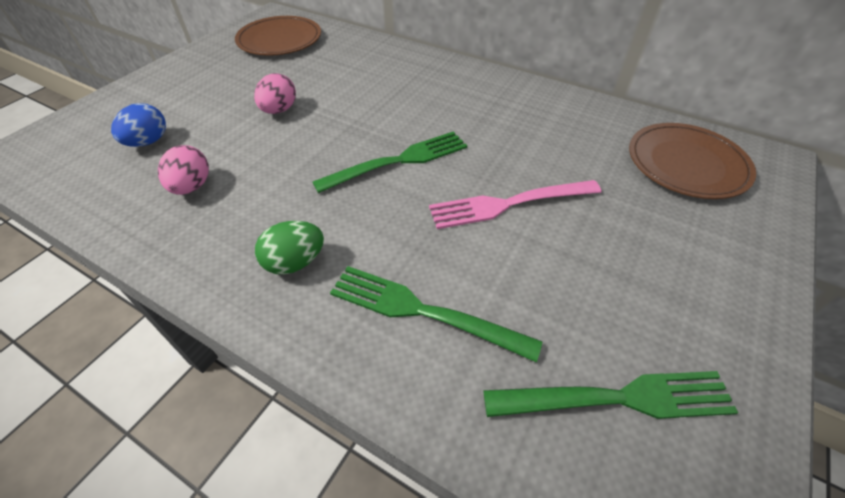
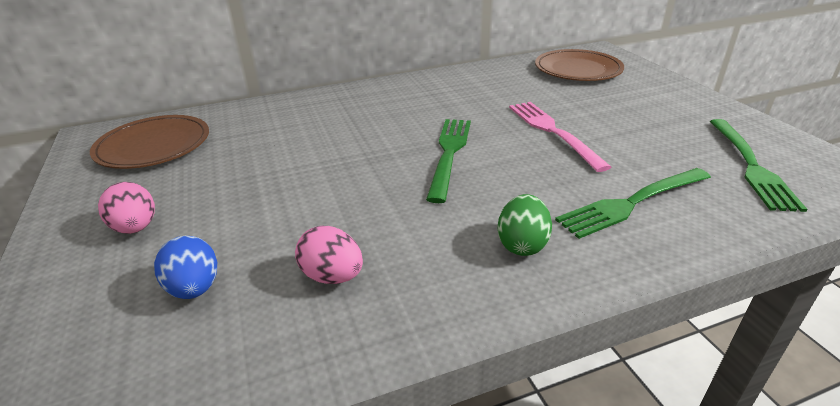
camera: 50 degrees left, 15 degrees down
pink egg [254,73,296,114] -> pink egg moved to [98,182,155,234]
pink fork [429,180,602,229] -> pink fork turned 135 degrees clockwise [509,102,611,172]
green fork [483,371,738,419] -> green fork turned 150 degrees clockwise [710,119,807,212]

